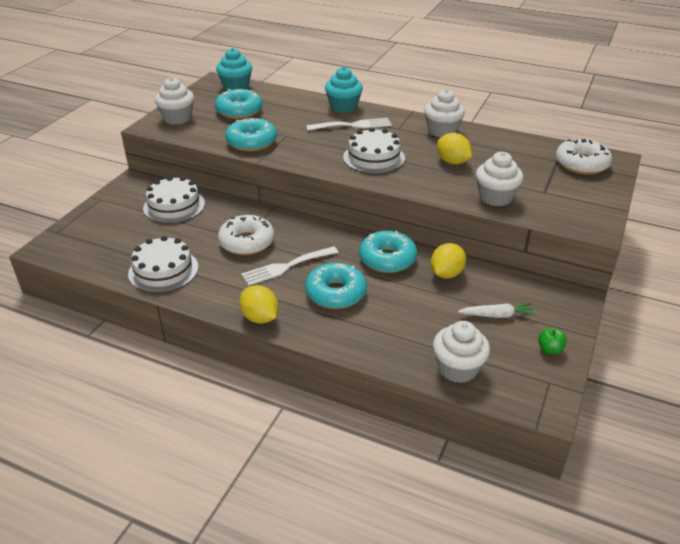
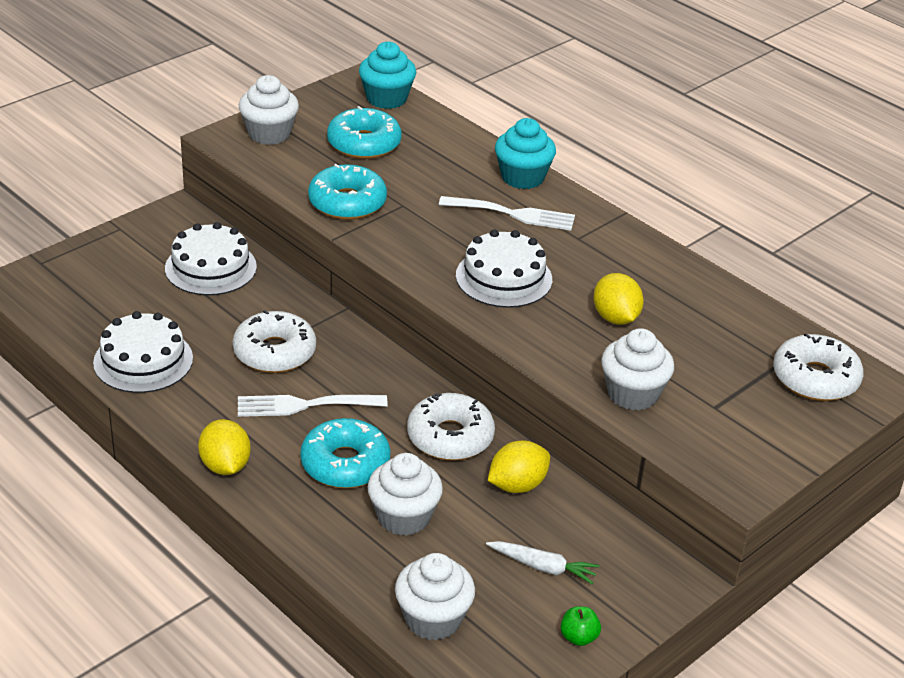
camera: 20 degrees right, 0 degrees up
turquoise donut [359,231,417,273] -> white donut [407,393,495,460]
white cupcake [424,89,465,138] -> white cupcake moved to [368,453,443,536]

